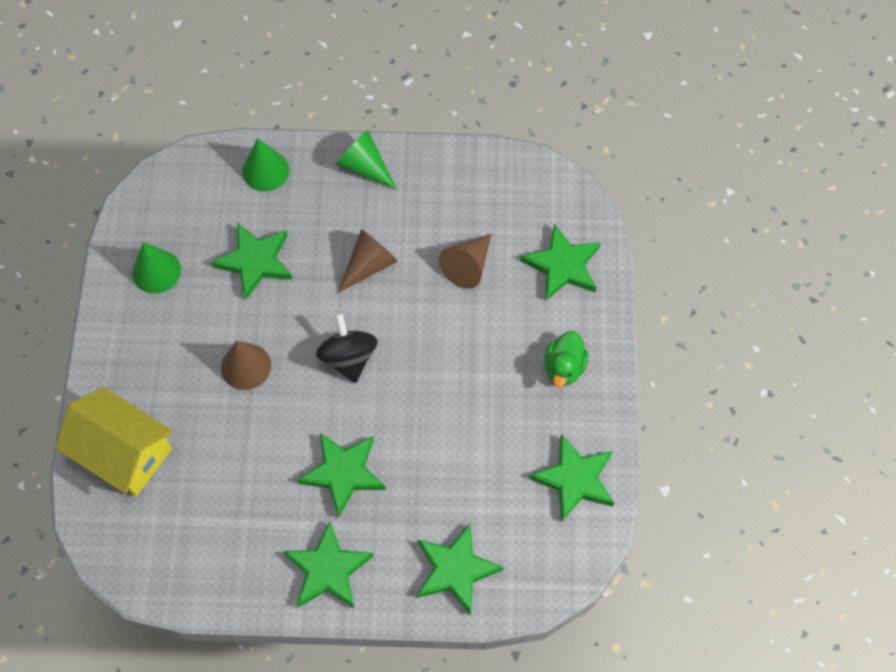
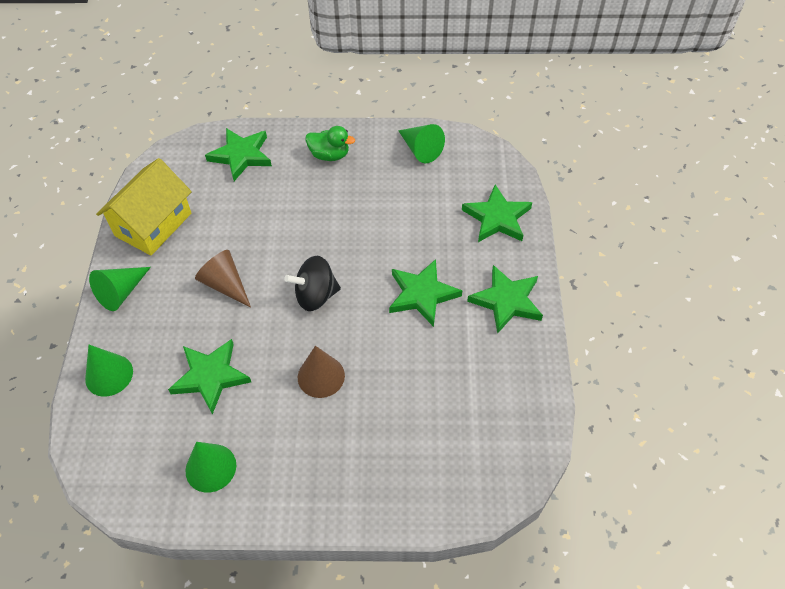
camera: 90 degrees left, 10 degrees down
yellow house [55,387,173,497] -> yellow house moved to [96,158,192,255]
brown cone [439,234,491,289] -> none
green star [529,434,615,522] -> green cone [398,124,445,163]

